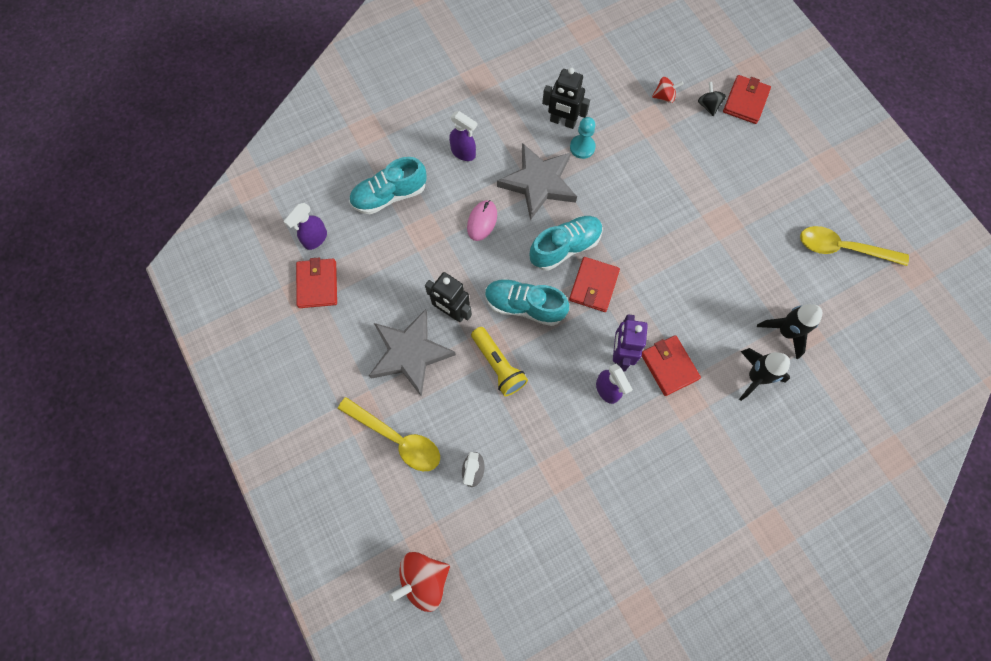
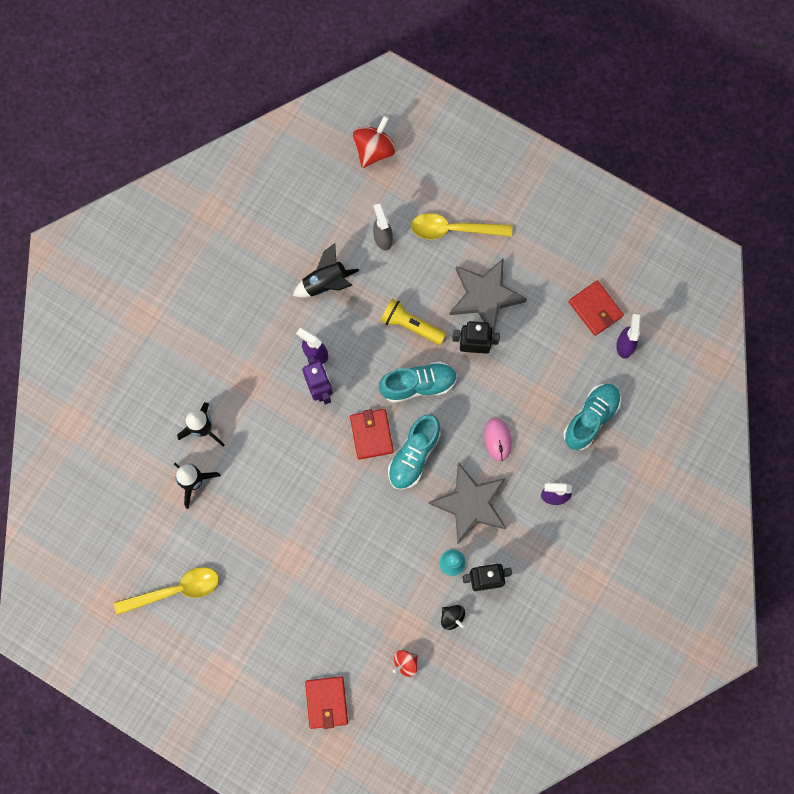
camera: 150 degrees right, 5 degrees up
red wallet [642,335,701,396] -> none
black spinning top [698,82,726,116] -> black spinning top moved to [441,605,465,630]
none -> black rocket [293,243,359,298]

